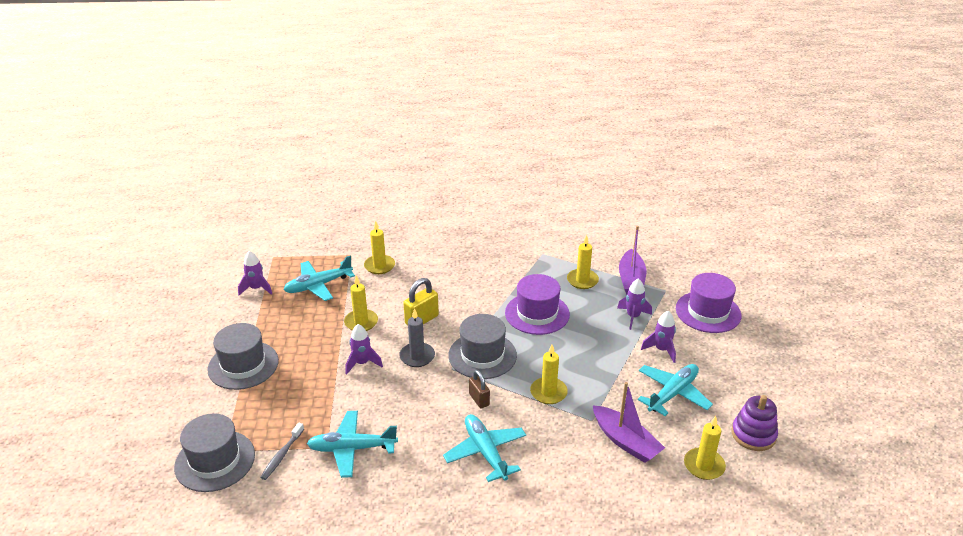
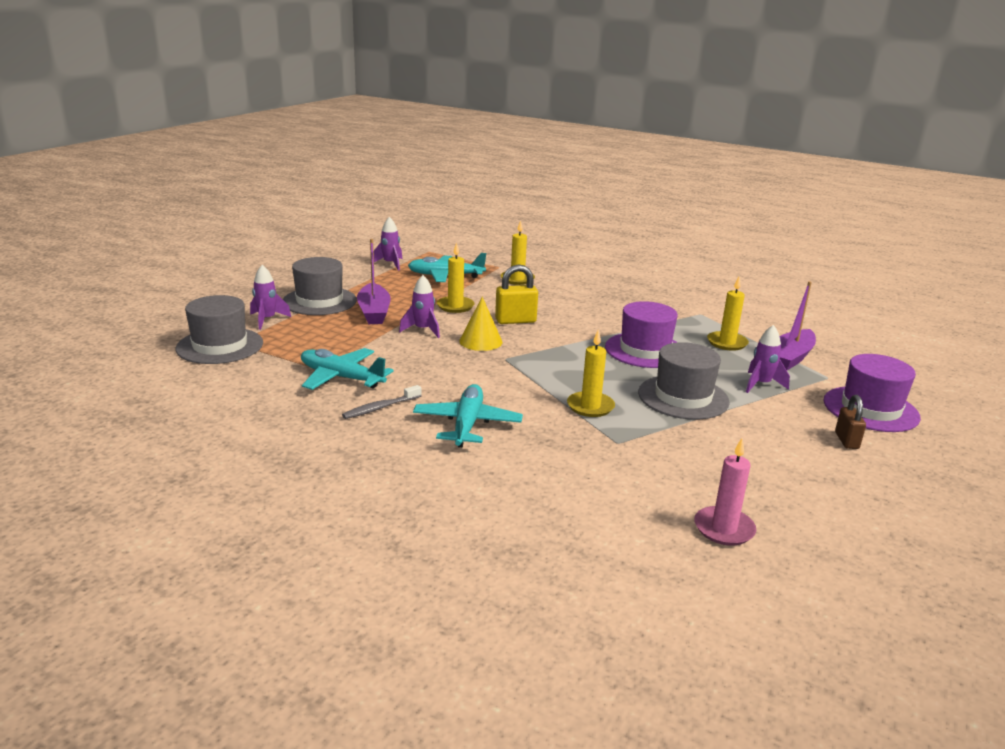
camera: 30 degrees right, 10 degrees down
grey toothbrush [260,423,304,480] -> grey toothbrush moved to [342,385,421,419]
grey candle [399,308,435,367] -> yellow cone [459,297,502,351]
grey hat [448,314,517,379] -> grey hat moved to [638,342,730,420]
brown padlock [469,370,490,408] -> brown padlock moved to [835,395,866,449]
purple boat [593,382,665,463] -> purple boat moved to [357,239,390,324]
turquoise plane [638,364,713,416] -> none
purple rocket [641,311,676,363] -> purple rocket moved to [250,265,291,330]
yellow candle [684,416,726,480] -> pink candle [694,438,756,546]
purple stacking toy [732,395,778,451] -> none

